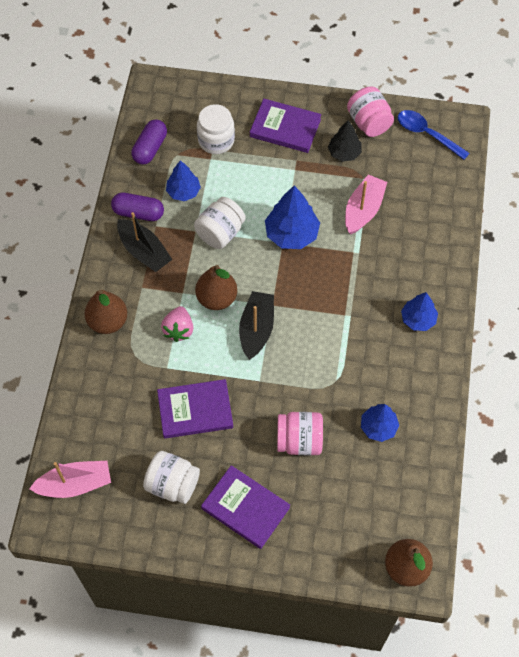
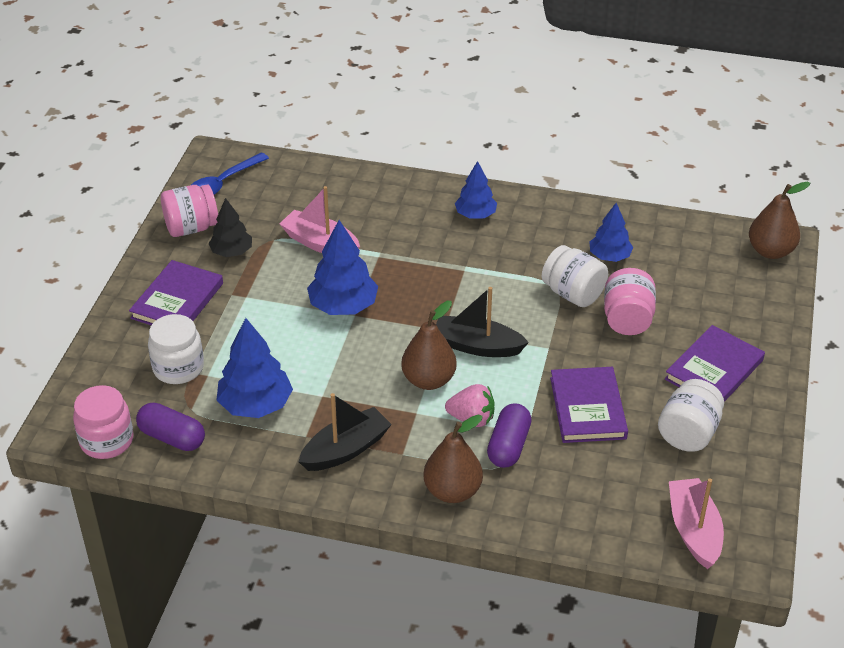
camera: 85 degrees left, 20 degrees down
purple capsule [111,193,164,221] -> purple capsule moved to [487,404,532,468]
blue tree [166,160,201,201] -> blue tree [217,318,293,418], size x1.56
white jar [194,197,246,249] -> white jar moved to [542,245,608,307]
none -> pink jar [73,385,134,459]

